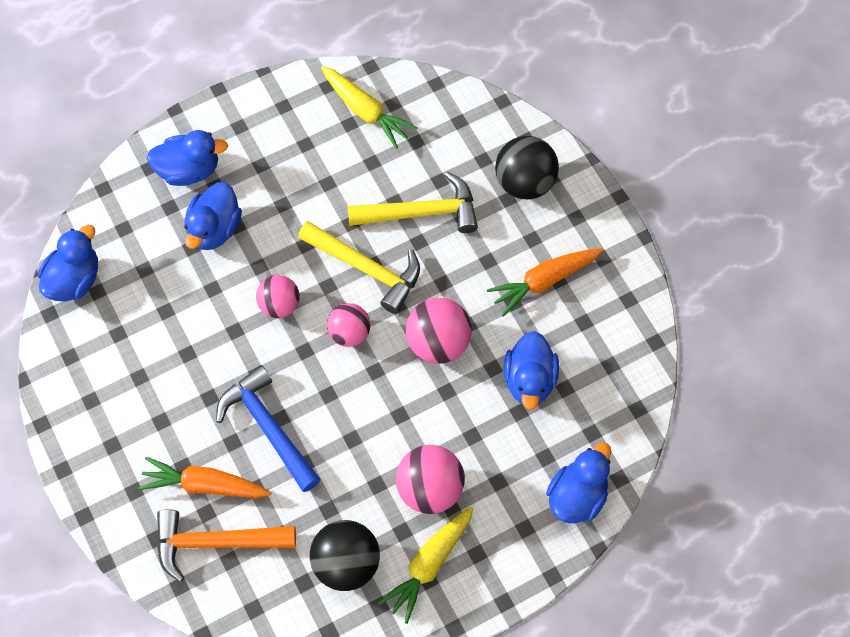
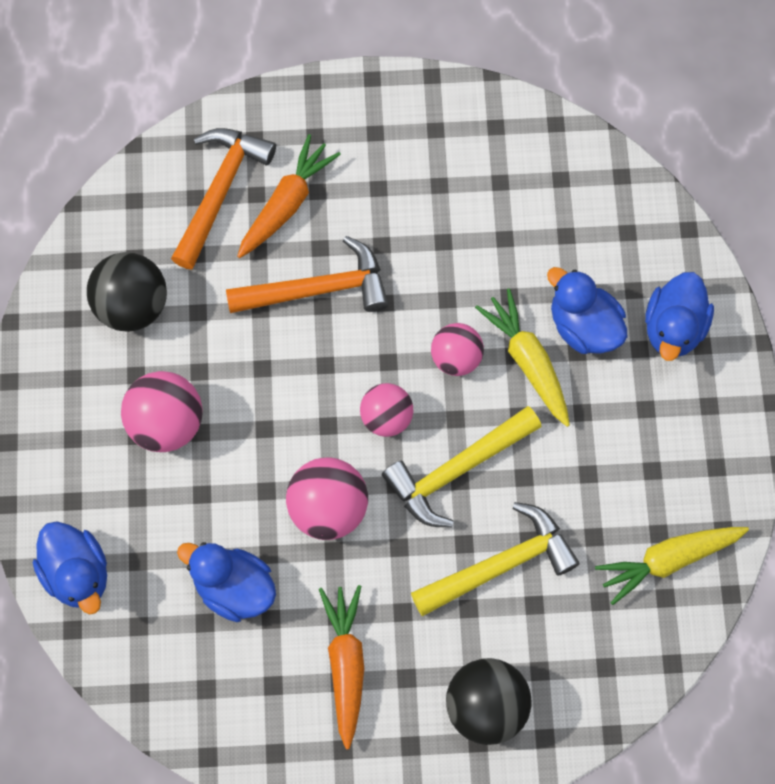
camera: 115 degrees right, 5 degrees up
blue duck [38,225,98,301] -> none
blue hammer [216,365,321,492] -> orange hammer [226,236,388,313]
yellow hammer [347,172,478,233] -> yellow hammer turned 135 degrees counterclockwise [411,502,579,616]
yellow carrot [378,507,474,624] -> yellow carrot moved to [475,288,570,427]

